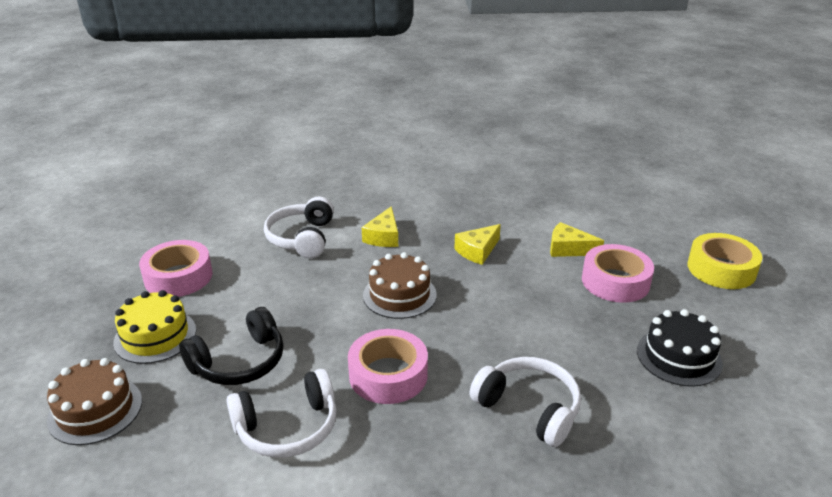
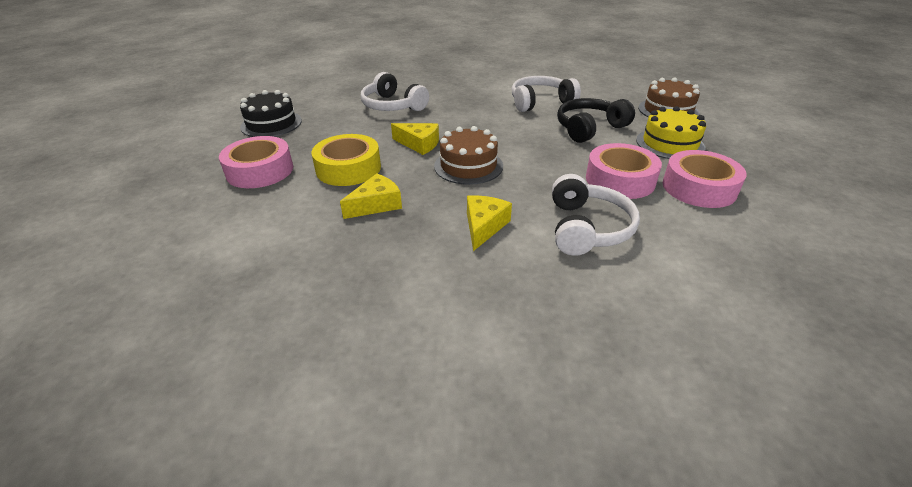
camera: 175 degrees left, 5 degrees up
pink tape [348,329,428,404] -> pink tape moved to [586,143,662,199]
yellow cheese [550,222,604,257] -> yellow cheese moved to [391,123,439,155]
yellow tape [688,233,762,289] -> yellow tape moved to [311,134,381,186]

